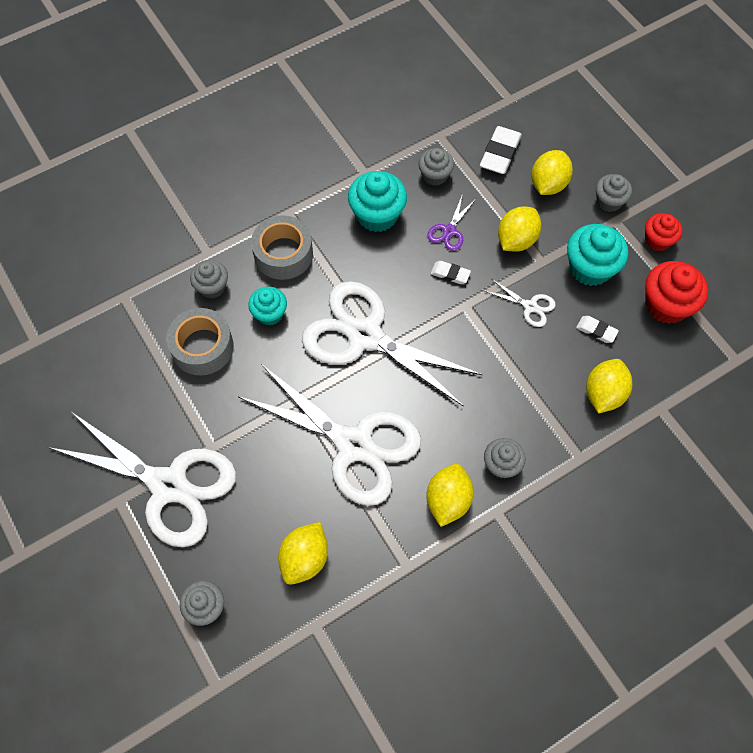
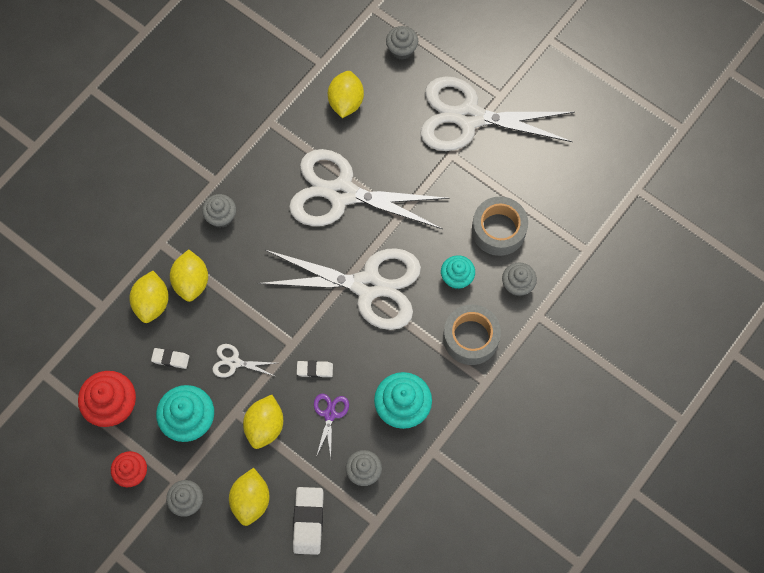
camera: 160 degrees right, 5 degrees up
yellow lemon [426,464,474,527] -> yellow lemon moved to [170,250,208,302]

